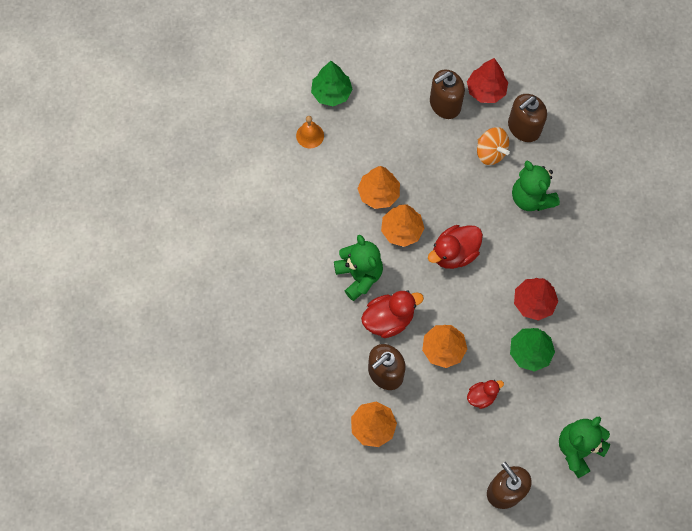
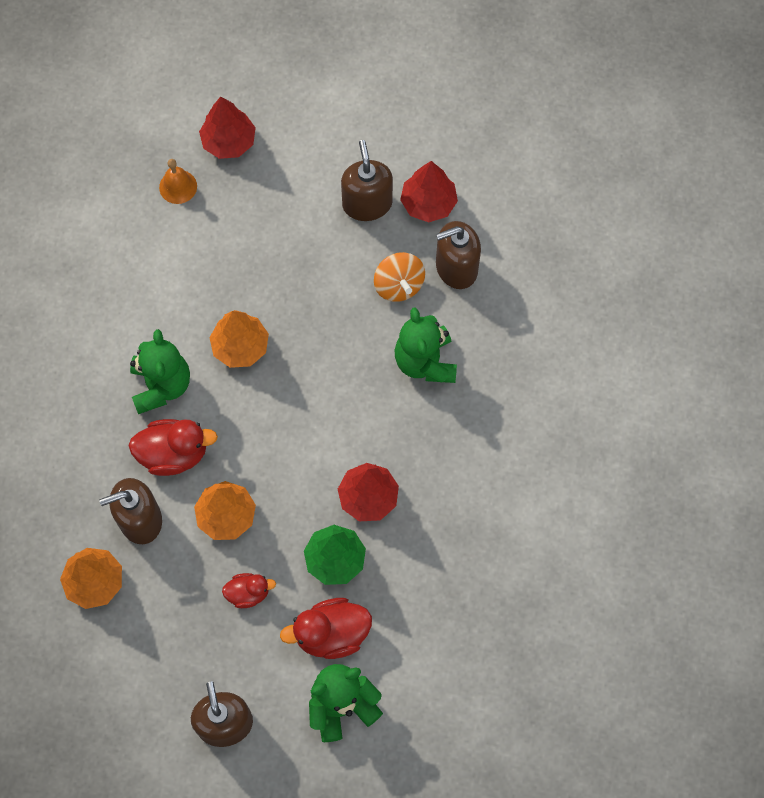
camera: 20 degrees right, 0 degrees up
green tree [311,61,353,106] -> red tree [199,96,256,159]
orange tree [357,166,400,209] -> none
red duck [428,225,483,269] -> red duck moved to [280,598,372,659]
brown soap dispenser [430,69,465,119] -> brown soap dispenser turned 90 degrees clockwise [341,140,393,221]

